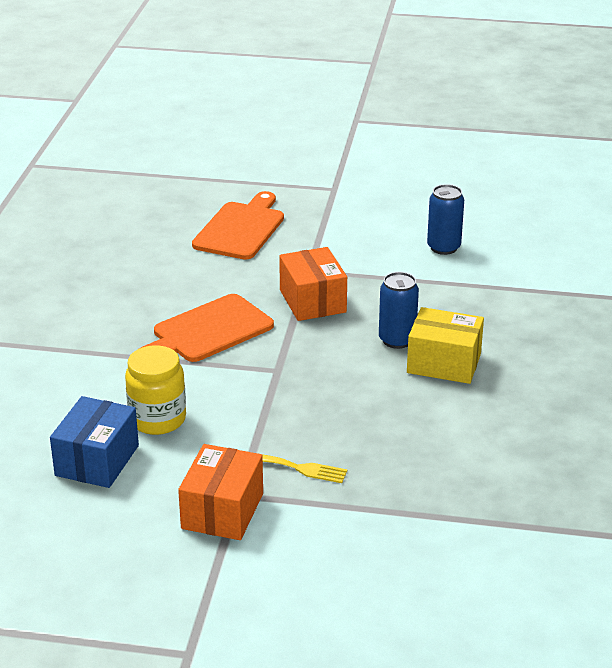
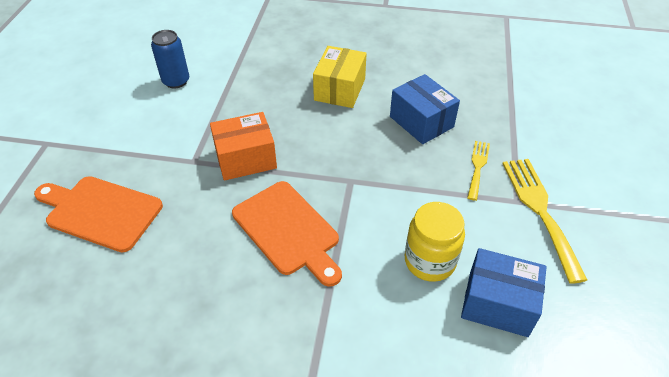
camera: 90 degrees left, 15 degrees up
orange box [178,444,263,540] -> yellow fork [502,159,587,284]
blue can [379,272,419,349] -> none
none -> blue box [390,74,460,144]

